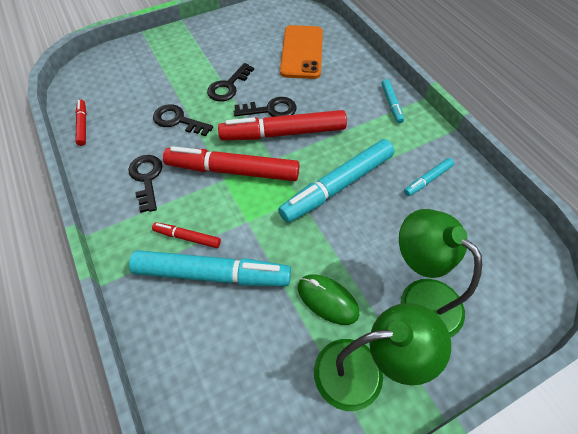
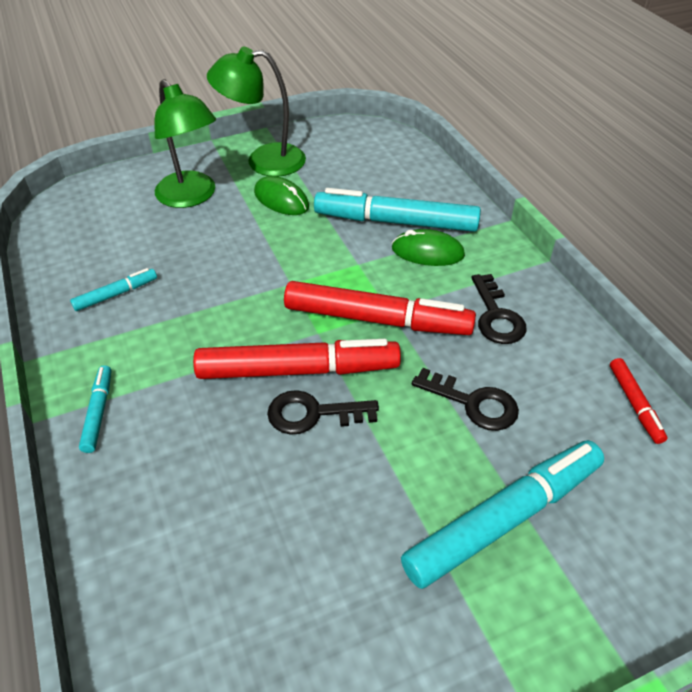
camera: 175 degrees left, 10 degrees down
red marker [152,222,221,248] -> green mouse [392,229,465,266]
black key [207,63,254,102] -> none
turquoise marker [278,139,394,223] -> turquoise marker moved to [401,440,604,589]
orange phone [280,25,323,79] -> none

